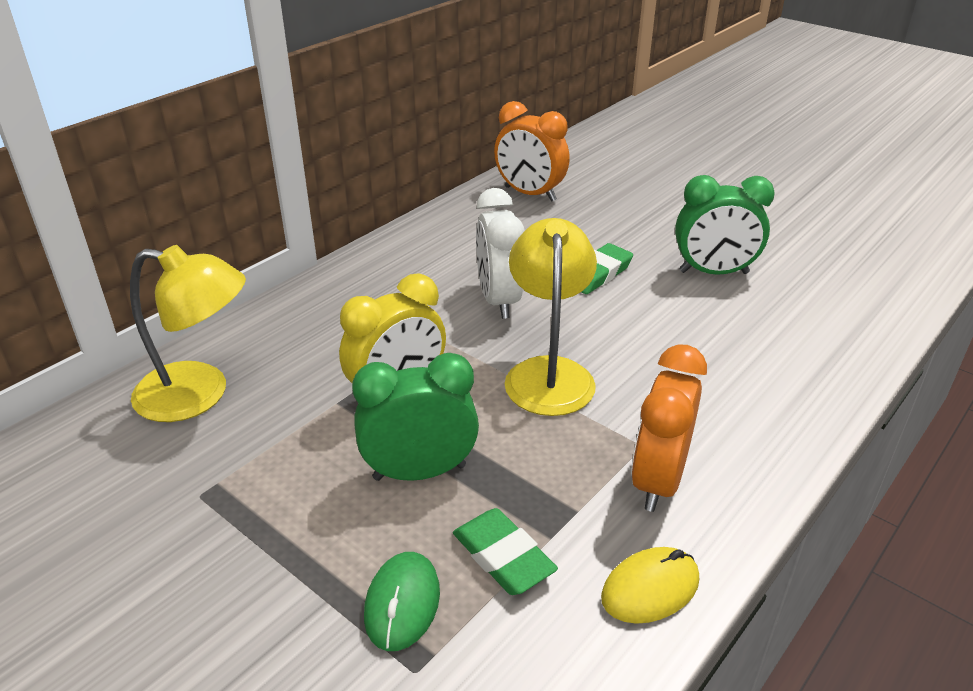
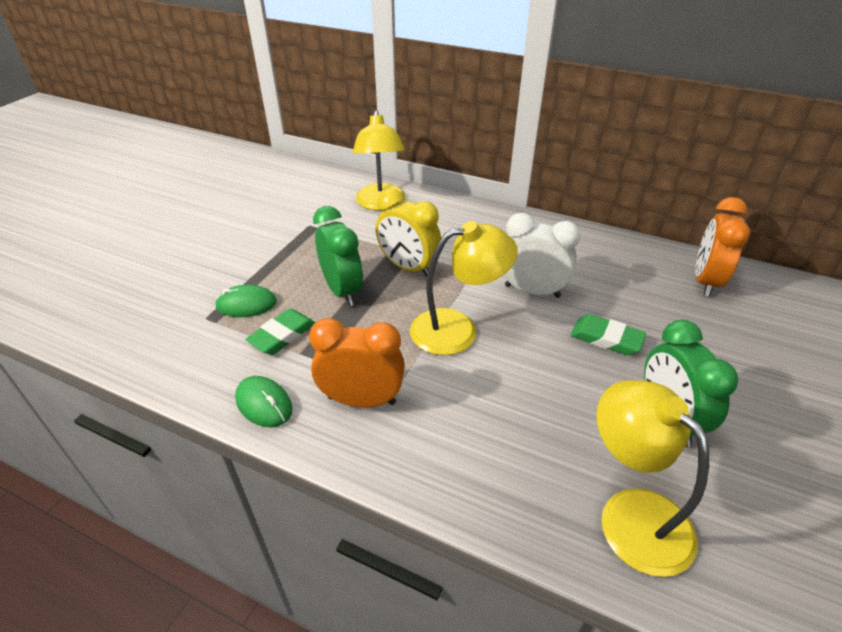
camera: 75 degrees right, 5 degrees up
white clock [476,188,525,319] -> white clock turned 45 degrees clockwise [504,213,580,298]
yellow mouse [601,547,699,624] -> green mouse [235,376,292,427]
none -> yellow lamp [597,380,709,577]

